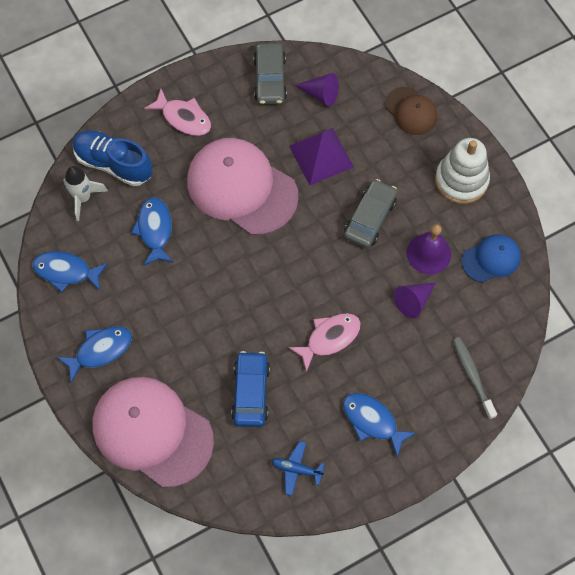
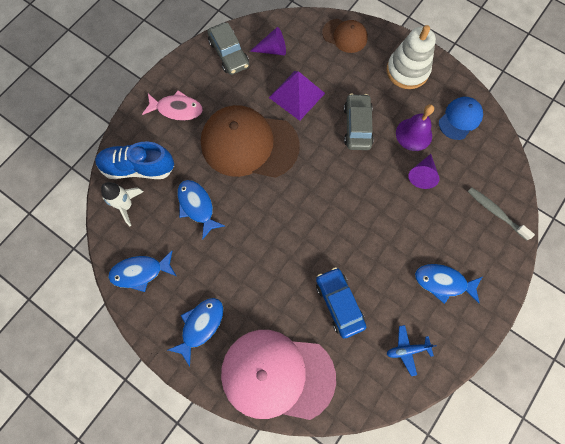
camera: 25 degrees left, 5 degrees up
pink cap [187,138,298,235] -> brown cap [201,105,300,178]
pink fish [288,313,361,372] -> none

